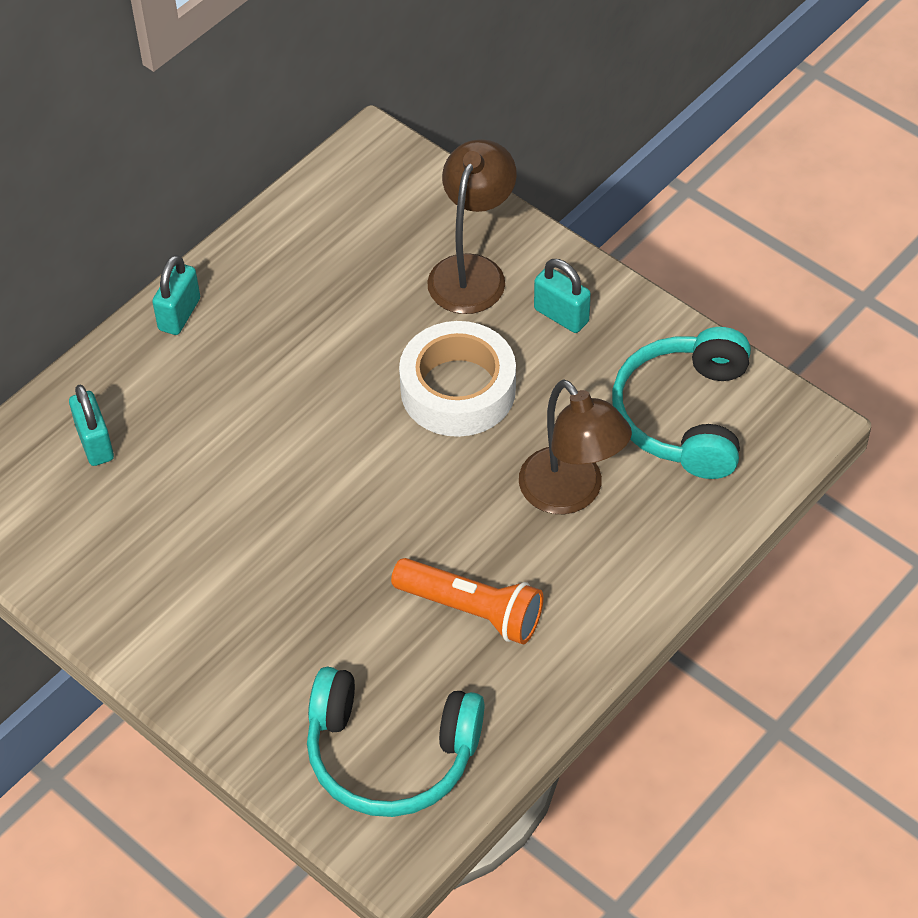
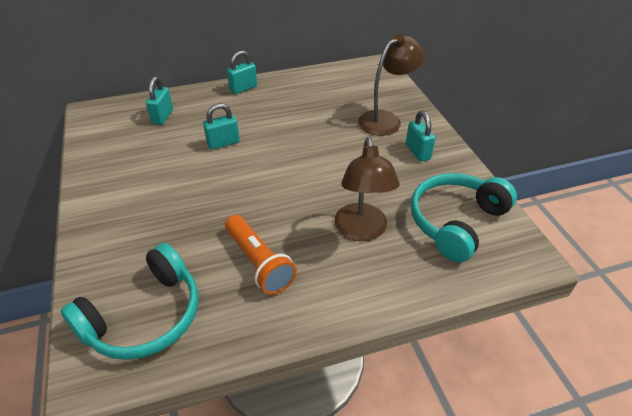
camera: 30 degrees right, 10 degrees down
turquoise headphones [307,666,484,817] -> turquoise headphones turned 90 degrees counterclockwise [61,243,198,360]
white tape [399,321,516,437] -> none
none -> turquoise padlock [203,103,240,150]

